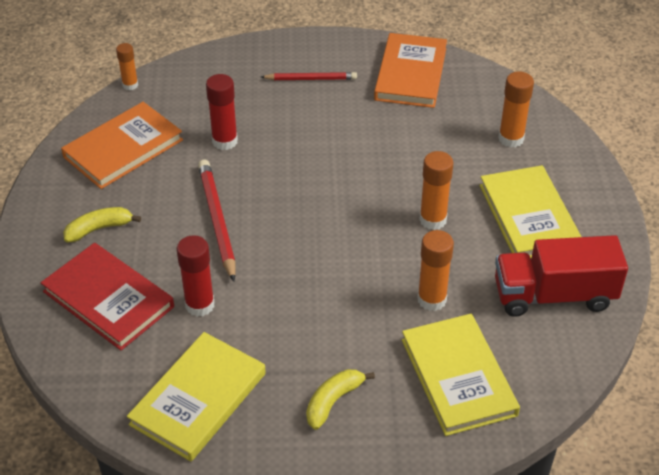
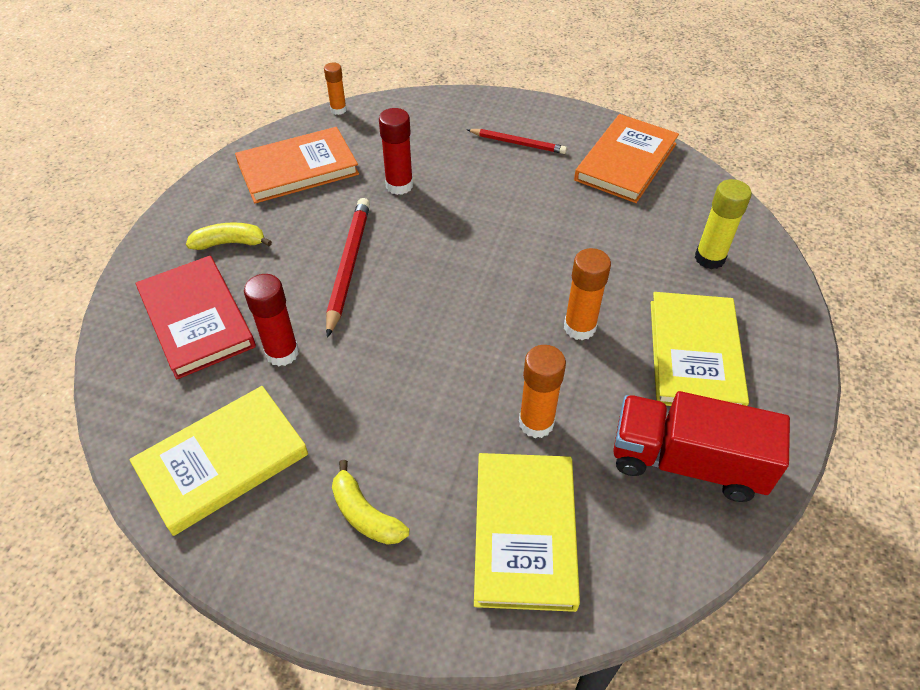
camera: 20 degrees right, 5 degrees up
yellow banana [306,369,375,430] -> yellow banana turned 105 degrees counterclockwise [332,460,409,545]
orange glue stick [498,72,534,148] -> yellow glue stick [695,179,752,269]

